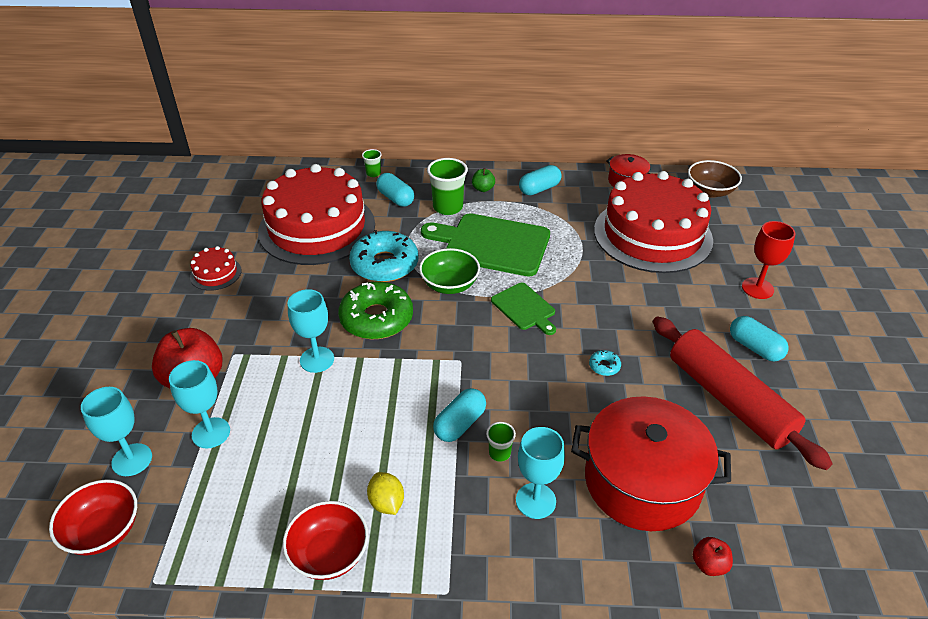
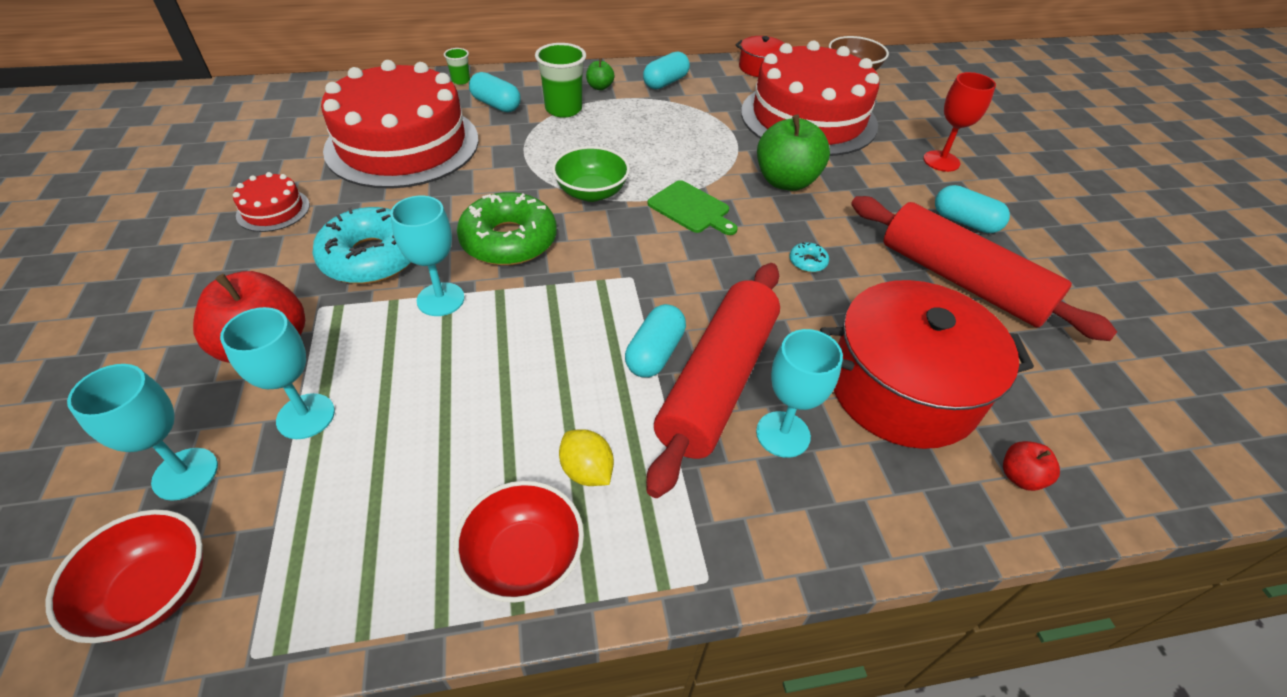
camera: 15 degrees left, 5 degrees up
turquoise donut [349,230,418,282] -> turquoise donut moved to [312,207,412,284]
green cutting board [421,213,550,277] -> none
green cup [486,422,516,462] -> red rolling pin [646,263,780,498]
none -> green apple [757,115,830,191]

